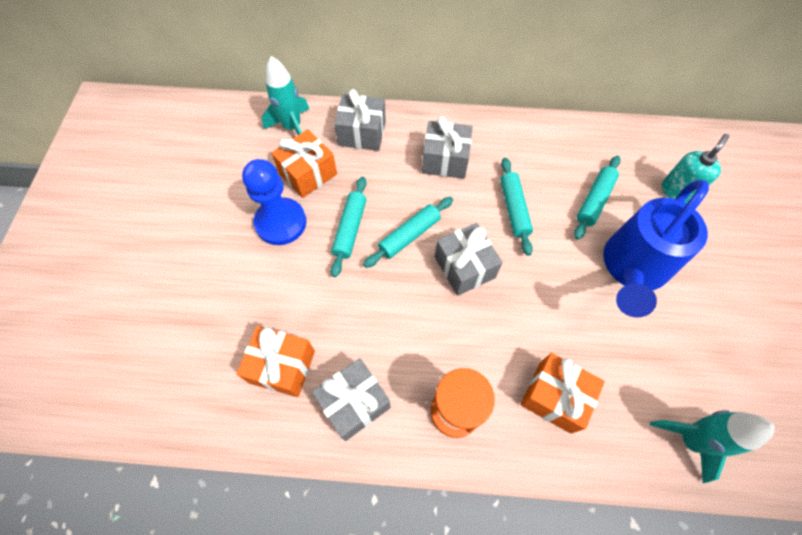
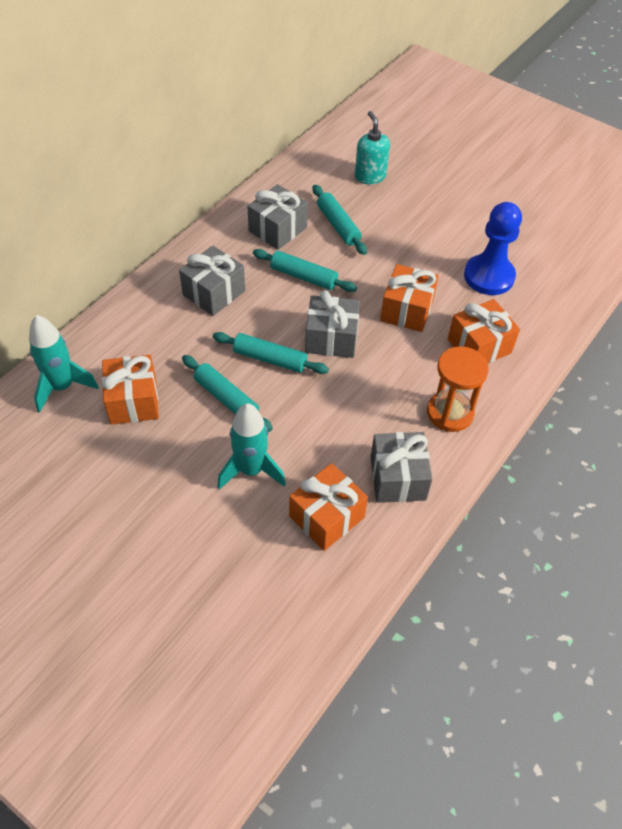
camera: 60 degrees left, 10 degrees down
blue pawn [242,159,306,245] -> blue pawn moved to [464,202,522,295]
grey gift [334,89,386,151] -> grey gift moved to [247,184,308,250]
turquoise rolling pin [363,197,453,268] -> turquoise rolling pin turned 60 degrees counterclockwise [213,332,329,374]
blue watering can [603,180,709,317] -> none
turquoise rocket [650,410,775,483] -> turquoise rocket moved to [217,403,286,489]
none -> orange gift [380,264,439,332]

